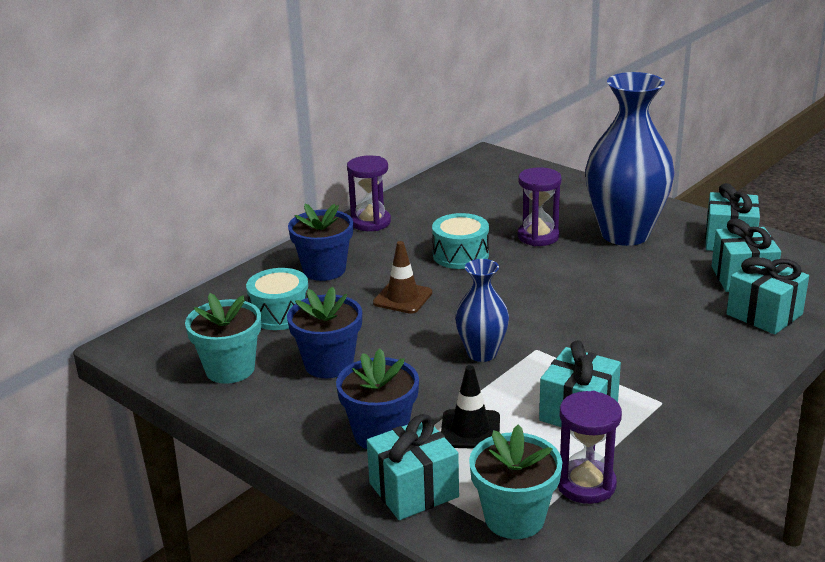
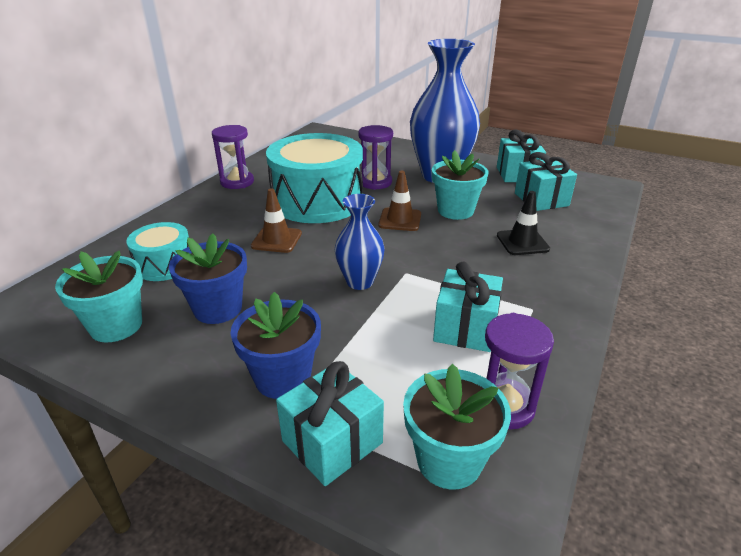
camera: 15 degrees left, 5 degrees up
blue flower pot [288,204,353,281] -> none
turquoise drum [432,213,489,269] -> turquoise drum [266,133,363,223], size x1.97
black traffic cone [441,365,500,449] -> black traffic cone moved to [497,191,550,255]
turquoise gift [726,257,809,334] -> none
none -> brown traffic cone [378,171,421,231]
none -> turquoise flower pot [432,150,488,220]

